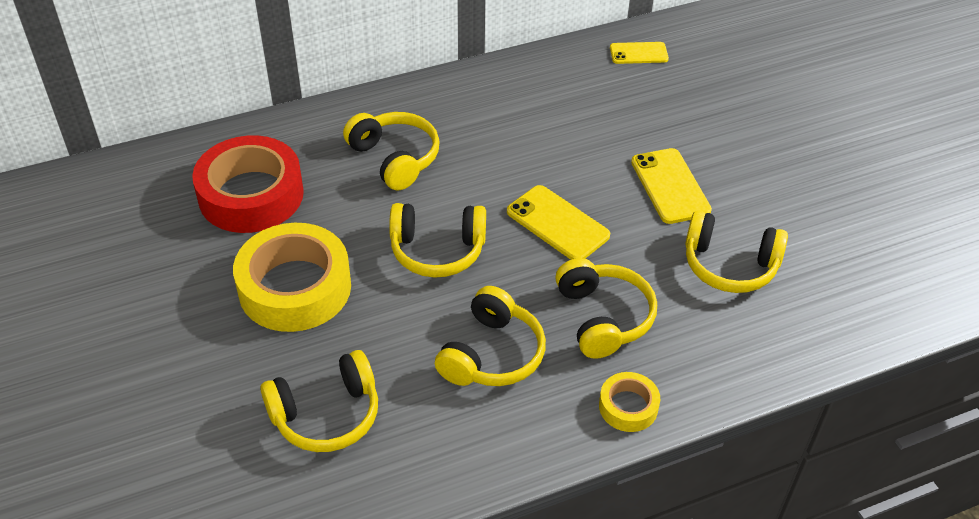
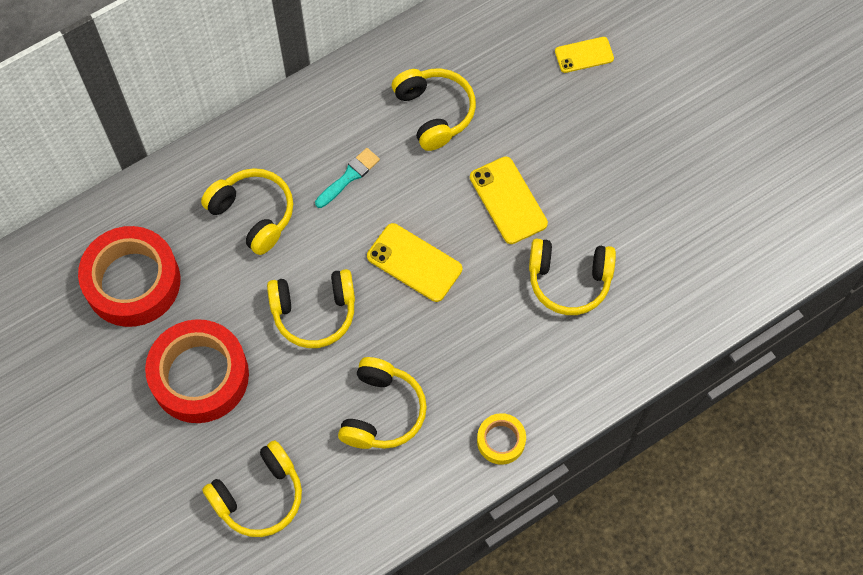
camera: 10 degrees left, 20 degrees up
yellow tape [233,223,351,332] -> red tape [145,319,249,423]
yellow headphones [555,258,657,359] -> yellow headphones moved to [392,68,476,151]
yellow phone [610,42,669,64] -> yellow phone moved to [555,37,614,73]
none -> turquoise brush [315,148,380,208]

